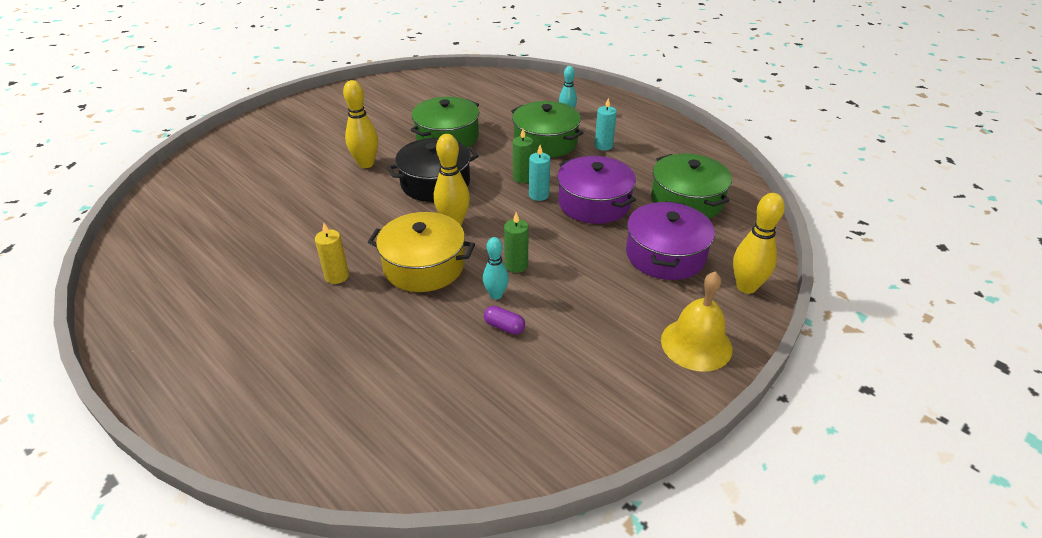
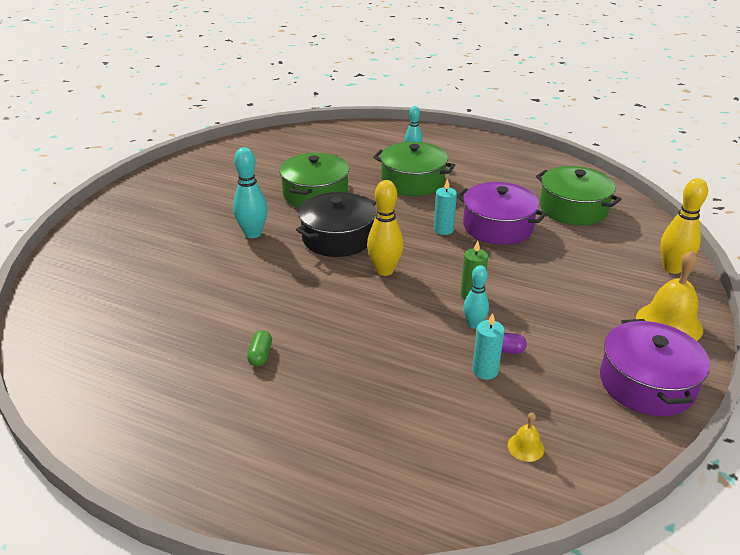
camera: 20 degrees left, 5 degrees down
yellow candle [315,223,349,284] -> none
yellow bowling pin [343,80,378,168] -> turquoise bowling pin [233,147,267,238]
yellow pot [368,212,475,292] -> none
green candle [513,129,533,183] -> none
turquoise candle [595,98,617,150] -> turquoise candle moved to [472,313,504,380]
purple pot [626,201,715,280] -> purple pot moved to [600,319,710,416]
none -> green capsule [247,330,272,367]
none -> yellow bell [508,412,544,462]

